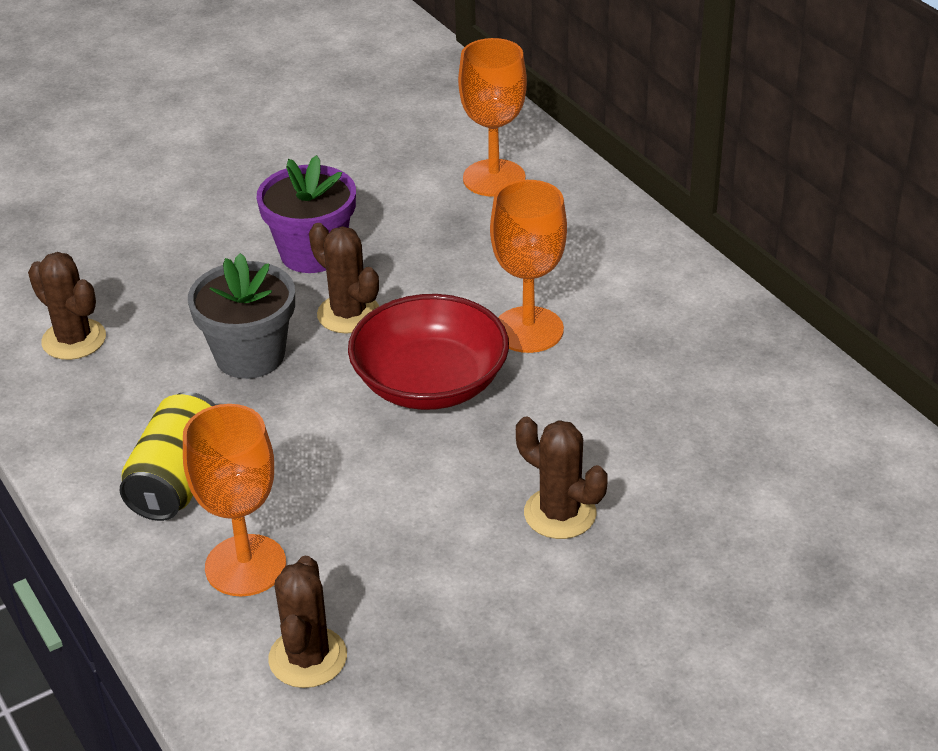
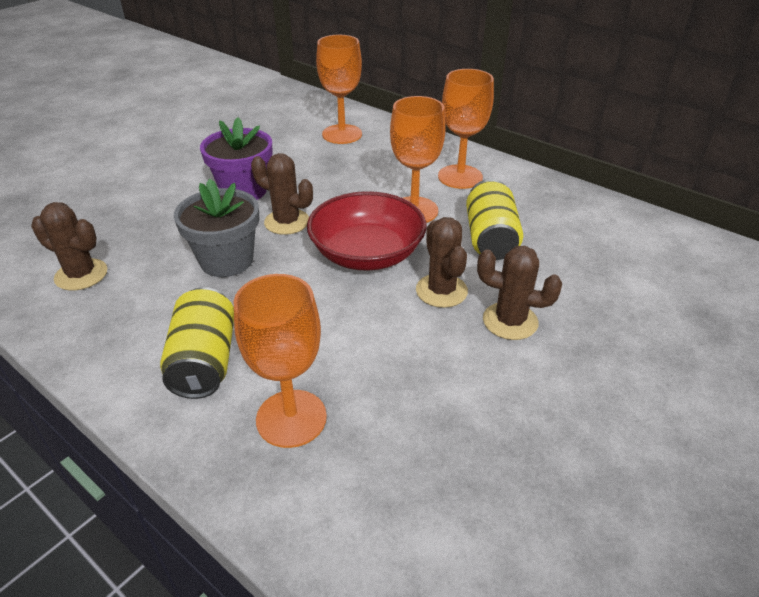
camera: 20 degrees left, 0 degrees up
brown cactus [269,556,347,688] -> brown cactus moved to [416,217,468,308]
none -> orange goblet [438,69,494,189]
none -> yellow can [466,179,523,260]

